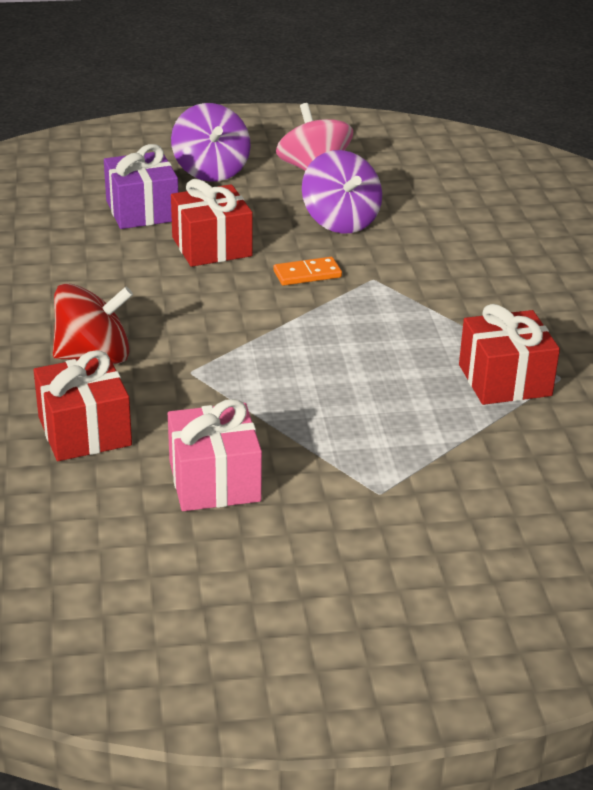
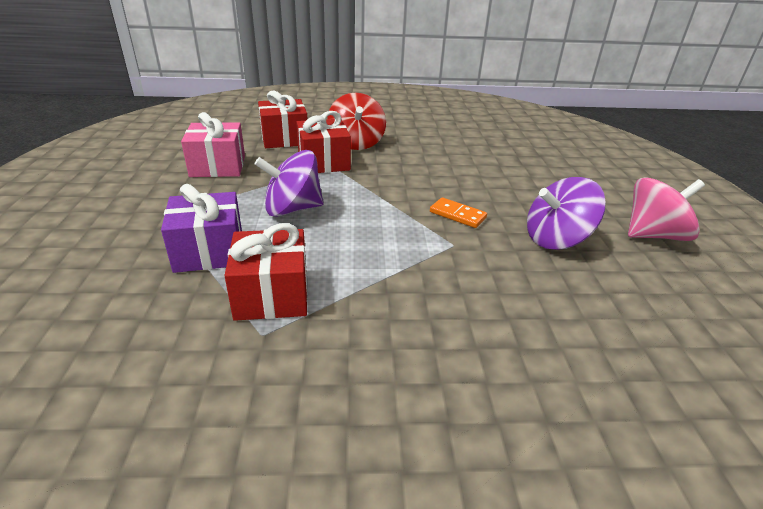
camera: 95 degrees right, 0 degrees up
purple gift [104,144,178,229] -> purple gift moved to [161,184,242,273]
purple spinning top [171,103,251,182] -> purple spinning top moved to [254,150,324,217]
red gift [171,179,253,267] -> red gift moved to [296,111,351,173]
orange domino [273,257,342,286] -> orange domino turned 45 degrees counterclockwise [430,197,487,228]

